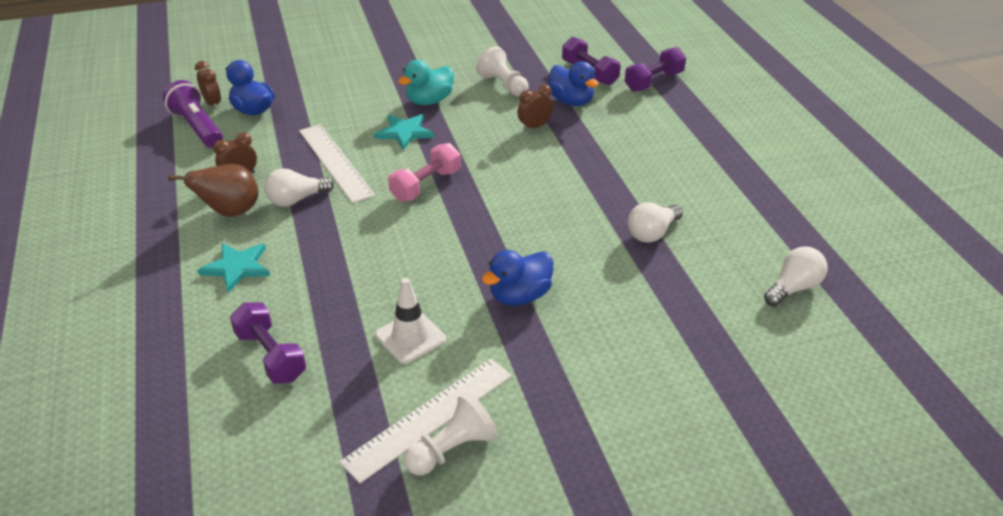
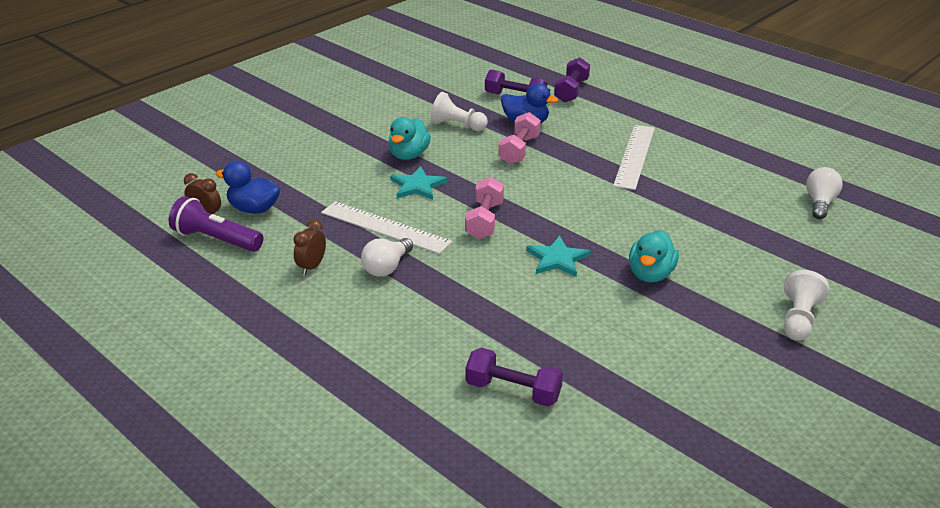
camera: 30 degrees left, 5 degrees down
brown pear [168,164,258,217] -> none
turquoise star [197,243,270,293] -> turquoise star moved to [526,236,591,277]
white ruler [339,359,512,484] -> white ruler moved to [613,125,655,190]
white traffic cone [375,278,446,364] -> none
white pawn [404,392,498,475] -> white pawn moved to [784,270,829,341]
blue duck [482,250,553,306] -> turquoise duck [629,230,679,283]
brown clock [517,84,553,131] -> pink dumbbell [499,112,541,164]
white light bulb [628,202,683,243] -> none

